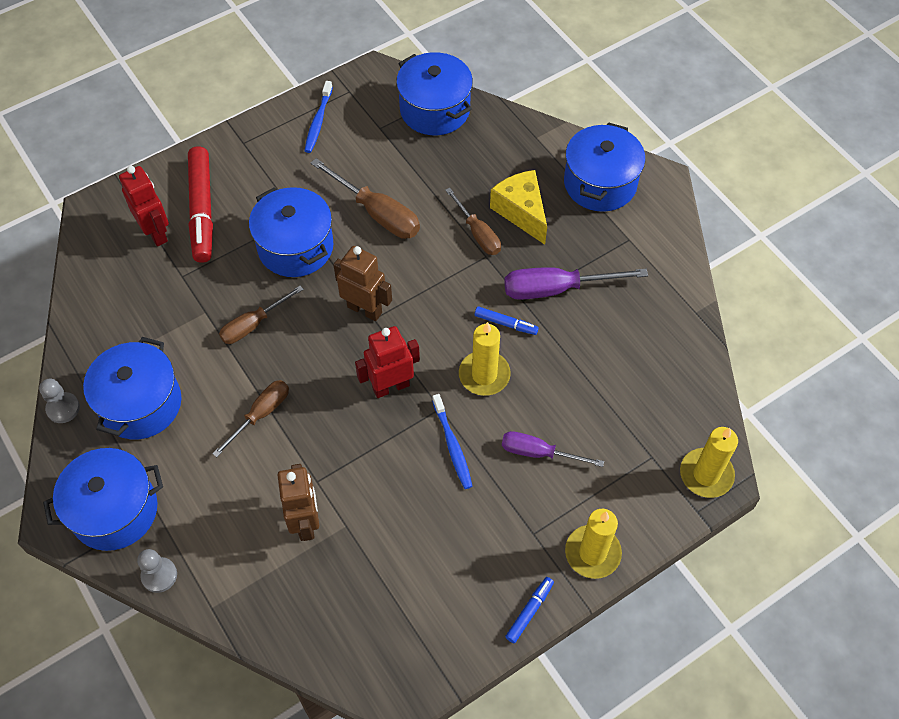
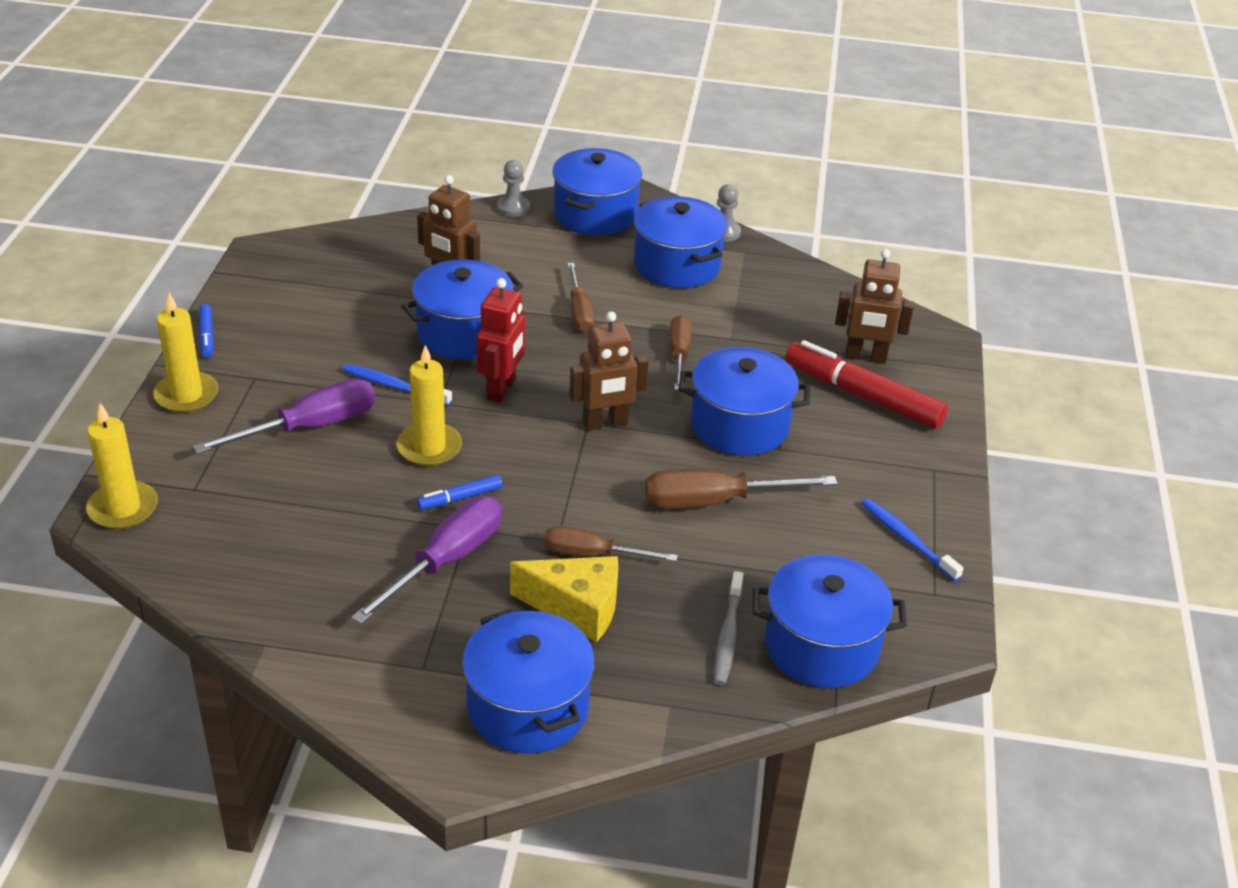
camera: 130 degrees right, 20 degrees down
red robot [119,166,169,246] -> brown robot [835,249,914,363]
purple screwdriver [502,431,604,467] -> purple screwdriver [193,379,376,454], size x1.51
none -> blue pot [401,259,523,360]
none -> grey toothbrush [714,571,744,685]

